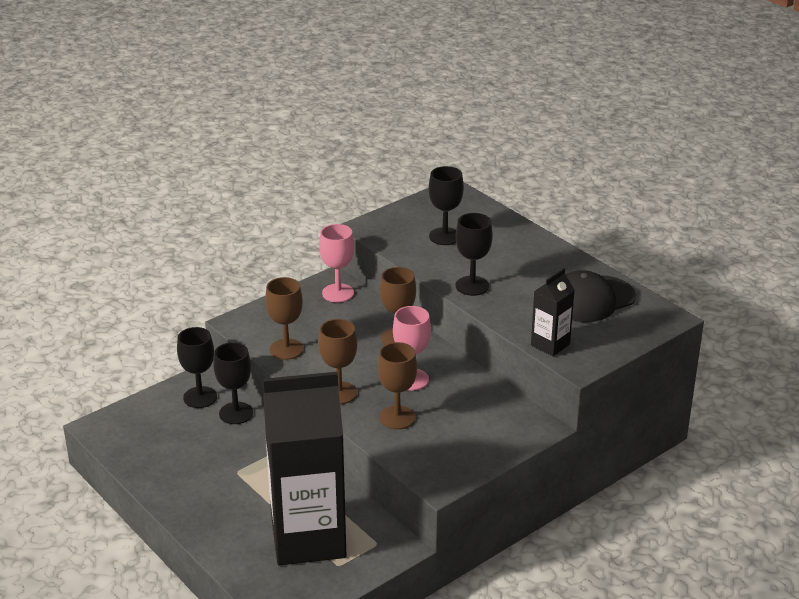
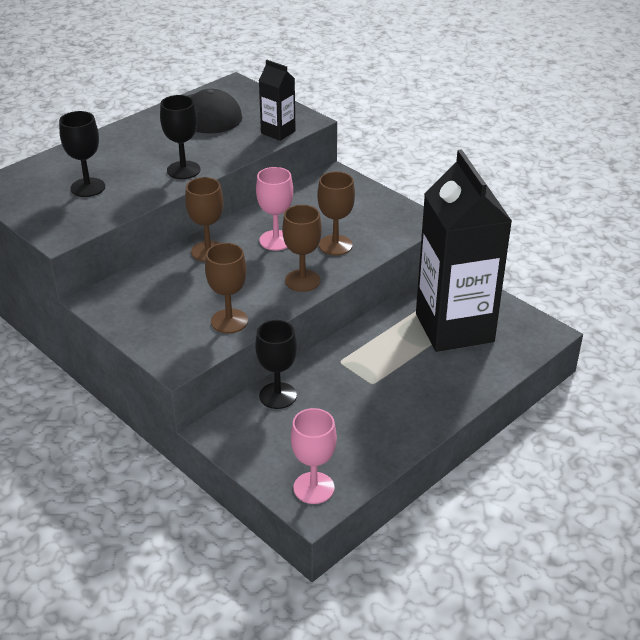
camera: 95 degrees left, 5 degrees up
black goblet [177,327,217,408] -> none
pink goblet [319,224,354,302] -> pink goblet moved to [291,408,337,504]

